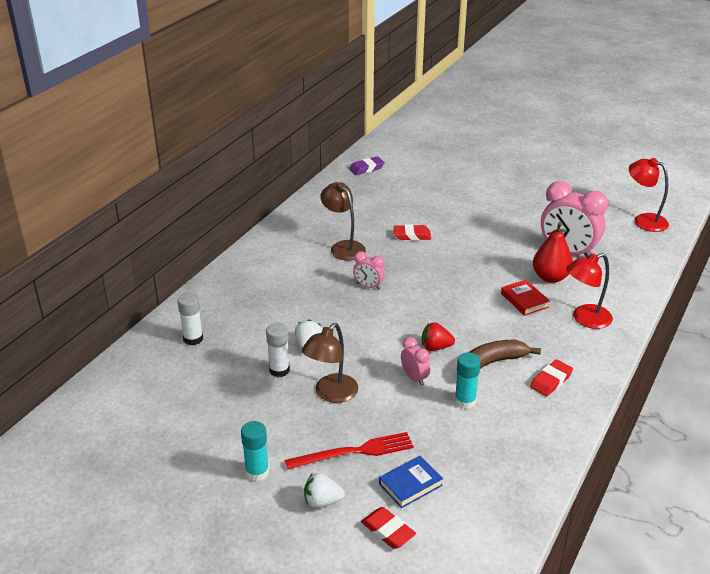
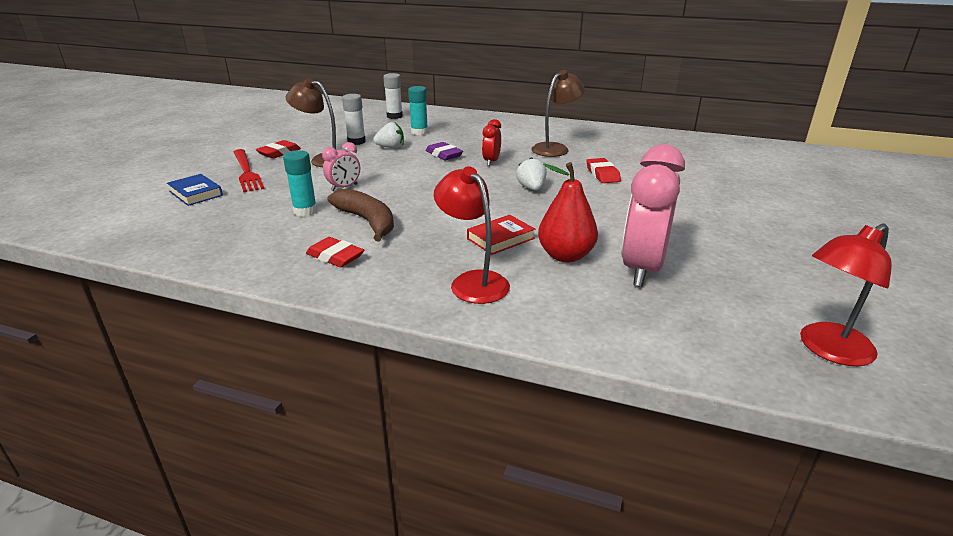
camera: 80 degrees right, 5 degrees down
turquoise glue stick [241,421,269,481] -> turquoise glue stick moved to [408,86,428,135]
white strawberry [304,473,345,508] -> white strawberry moved to [516,157,547,191]
purple eraser [349,156,385,175] -> purple eraser moved to [426,142,463,160]
pink clock [353,251,385,290] -> red clock [482,119,501,166]
red eraser [361,507,416,549] -> red eraser moved to [256,140,301,159]
red strawberry [422,322,455,351] -> none
red lamp [629,158,669,232] -> red lamp turned 150 degrees counterclockwise [800,223,892,366]

